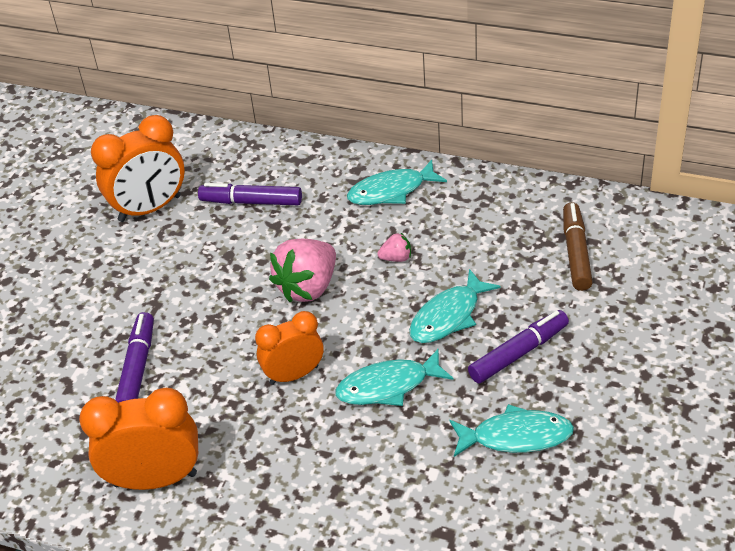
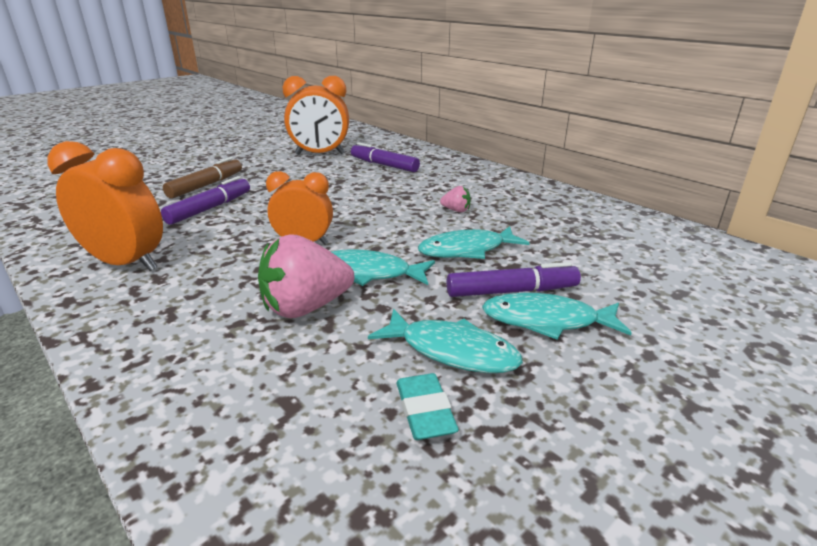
camera: 25 degrees right, 15 degrees down
pink strawberry [269,239,336,302] -> pink strawberry moved to [258,234,354,318]
turquoise fish [347,160,447,205] -> turquoise fish moved to [482,293,632,340]
brown marker [563,202,593,291] -> brown marker moved to [163,157,242,199]
none -> turquoise eraser [396,373,459,440]

